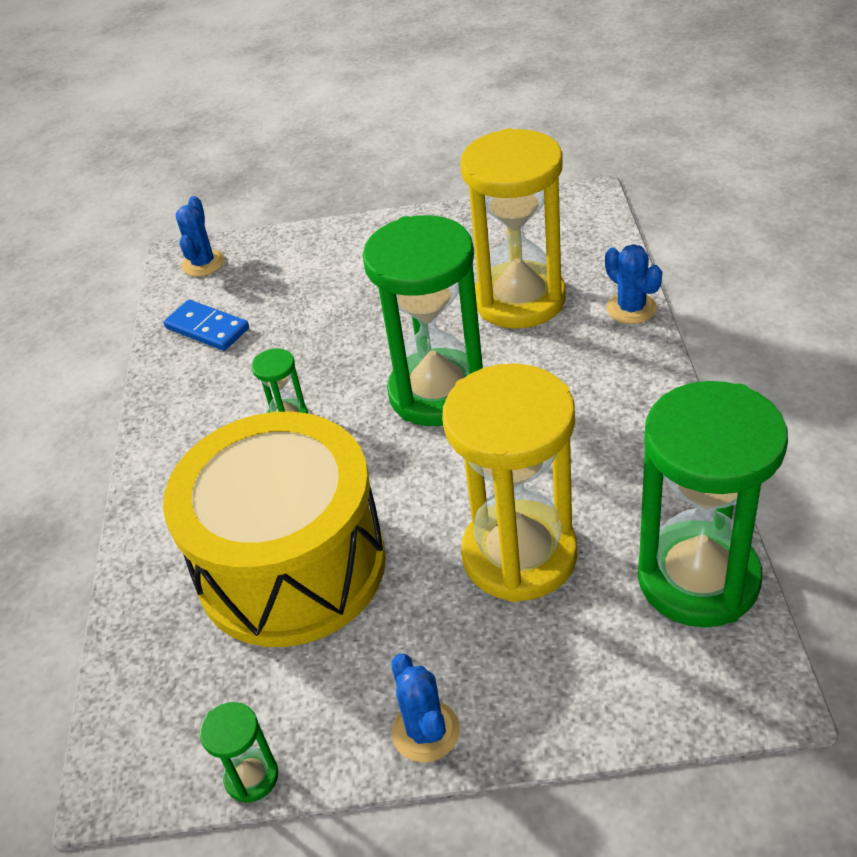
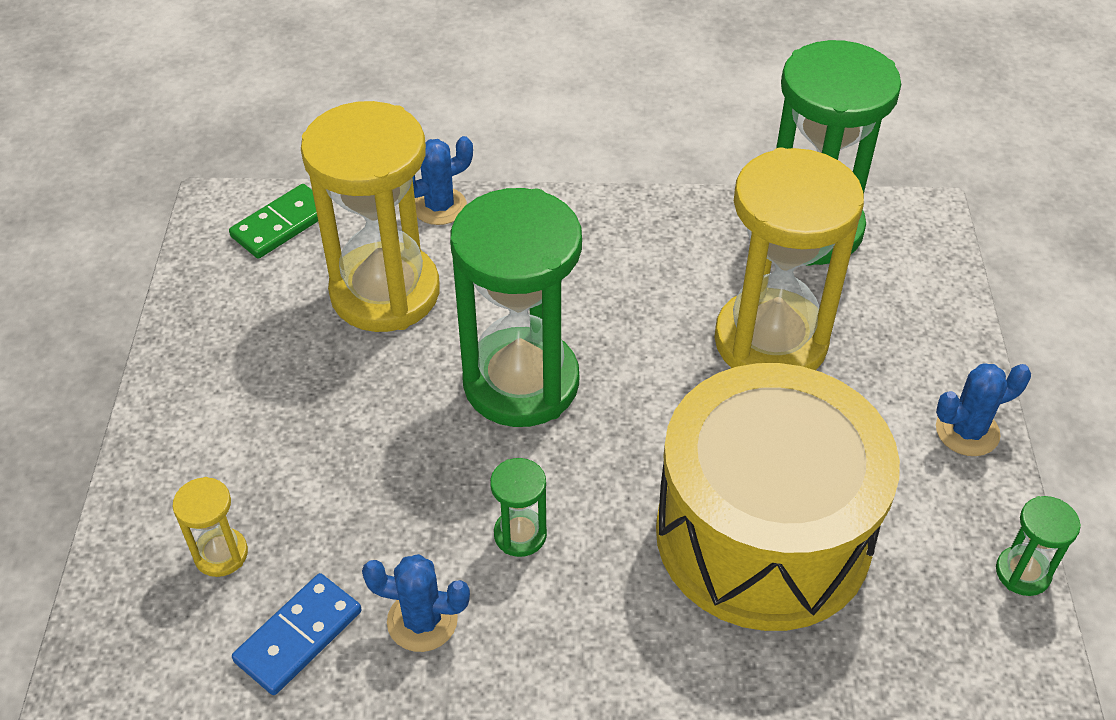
camera: 90 degrees left, 5 degrees up
blue cactus [176,196,225,277] -> blue cactus moved to [362,554,470,652]
none -> yellow hourglass [172,477,248,577]
none -> green domino [229,184,318,259]

